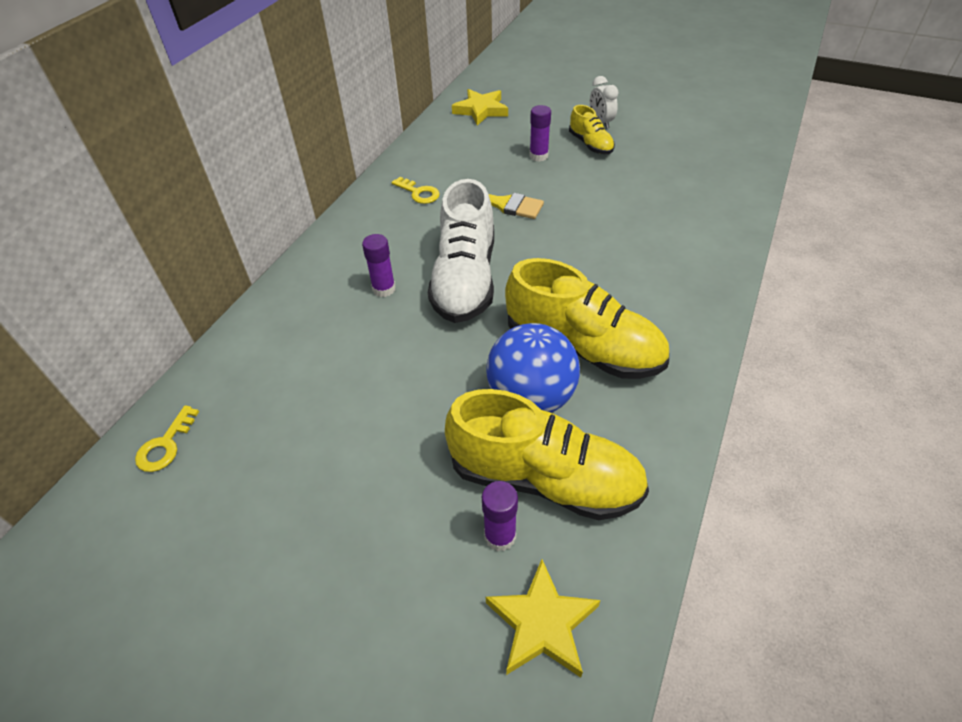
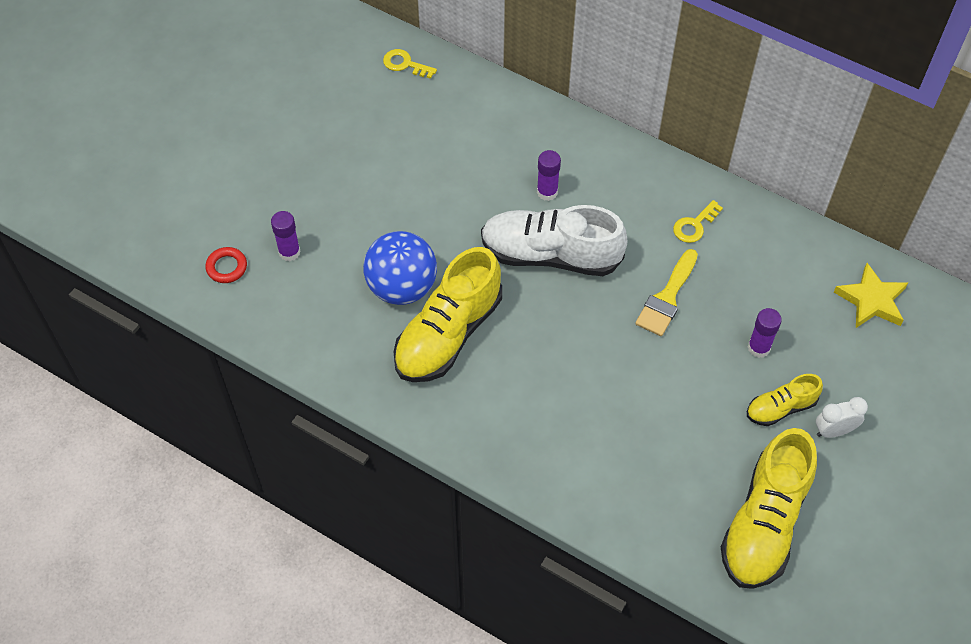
camera: 95 degrees right, 10 degrees up
yellow shoe [445,389,649,520] -> yellow shoe moved to [721,428,817,589]
yellow star [486,559,601,677] -> red ring [205,247,247,283]

